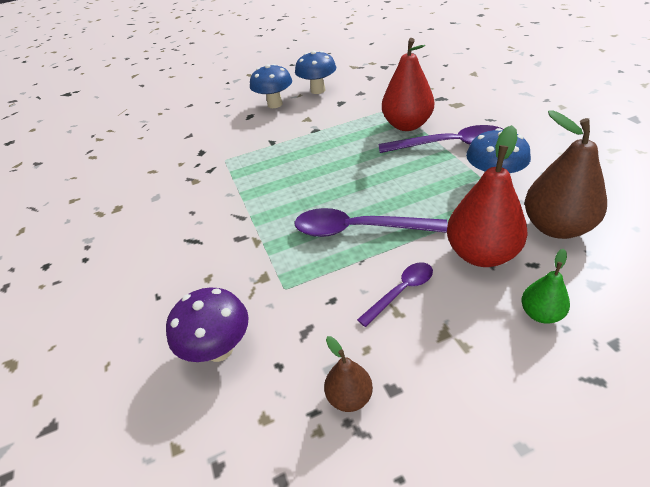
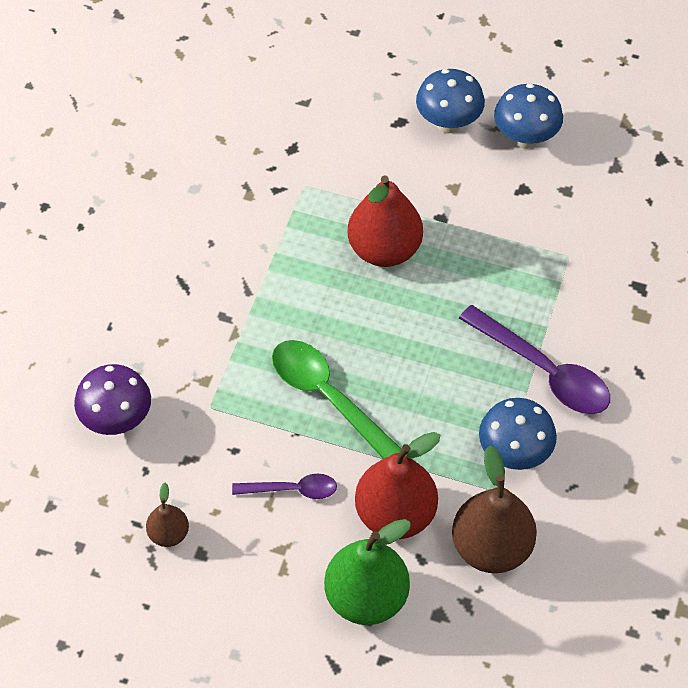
camera: 35 degrees right, 15 degrees up
purple spoon [294,208,448,237] -> green spoon [272,340,401,459]
red pear [382,38,434,131] -> red pear moved to [348,175,423,267]
green pear [521,249,570,324] -> green pear [324,519,411,625], size x1.95

